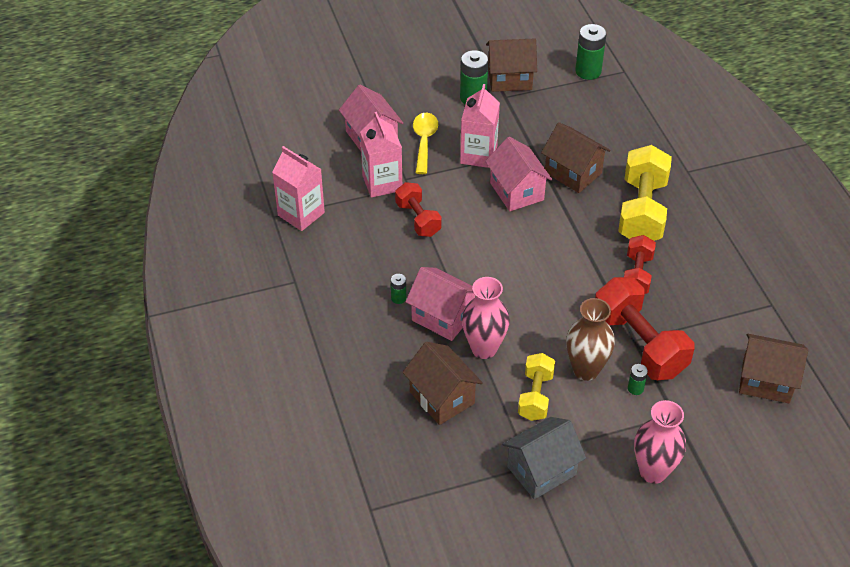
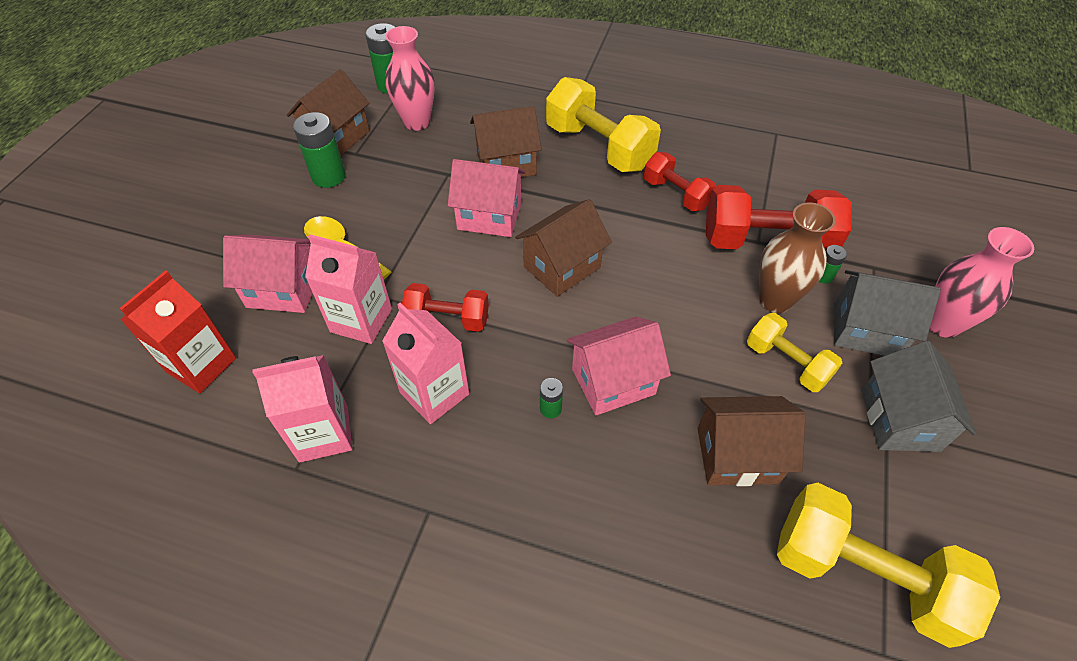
camera: 55 degrees left, 5 degrees up
pink carton [460,84,500,168] -> pink carton moved to [382,303,469,424]
pink vase [462,277,510,359] -> pink vase moved to [385,26,435,131]
brown house [739,334,808,403] -> brown house moved to [515,199,612,297]
none -> red carton [119,270,236,393]
none -> yellow dumbbell [777,483,1000,648]
none -> grey house [834,270,941,356]

